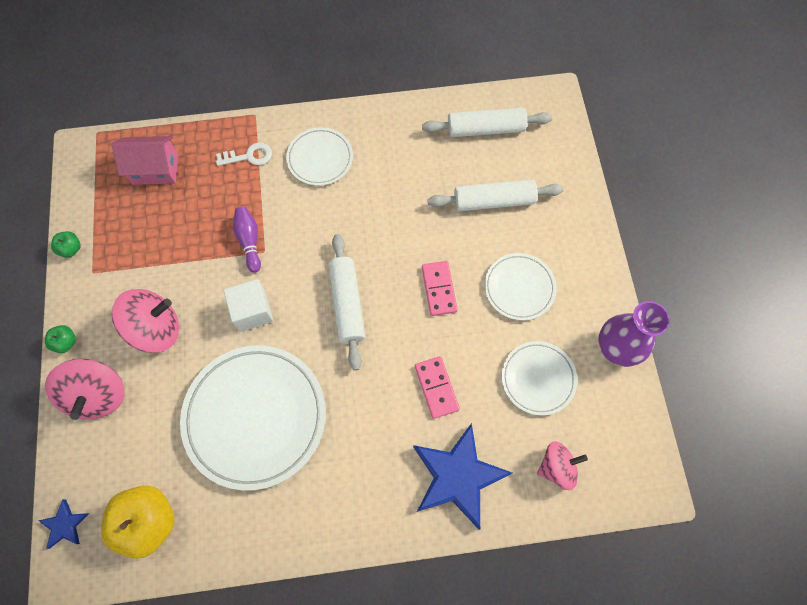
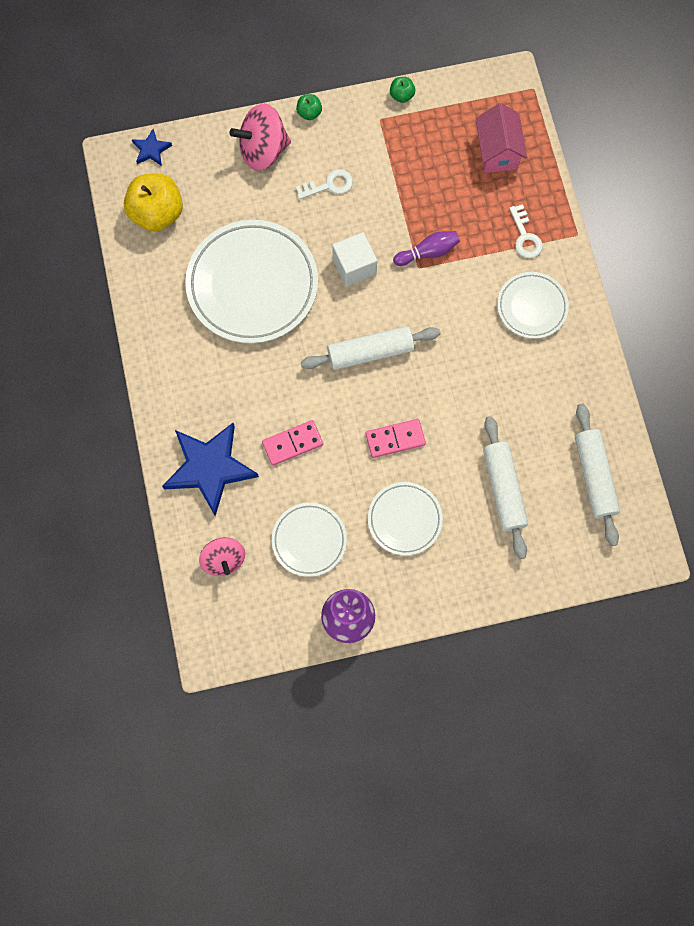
camera: 85 degrees right, 5 degrees up
pink spinning top [112,289,179,353] -> white key [296,169,353,199]

